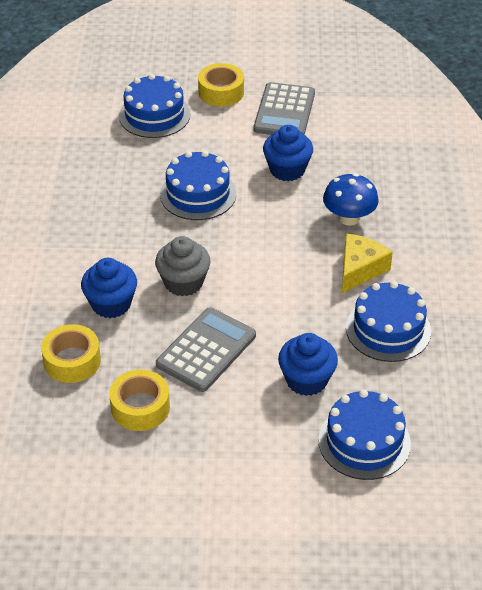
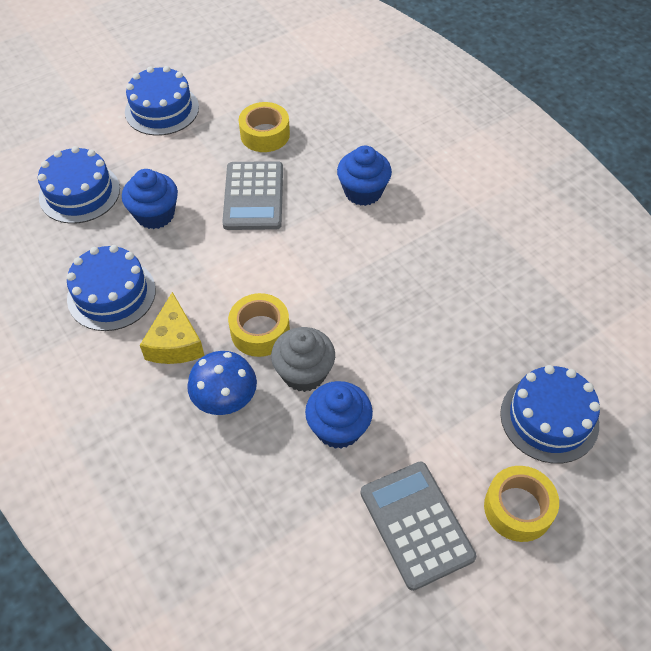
camera: 145 degrees right, 10 degrees up
yellow tape [41,324,101,383] -> yellow tape moved to [228,293,290,357]
grey cupcake [155,236,211,296] -> grey cupcake moved to [271,327,335,392]
blue cake [160,151,236,220] -> blue cake moved to [125,66,199,136]

